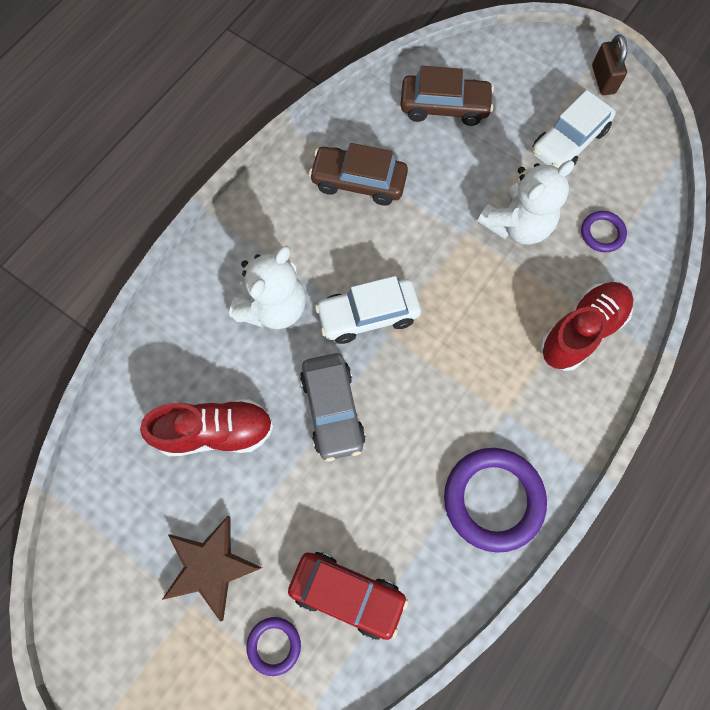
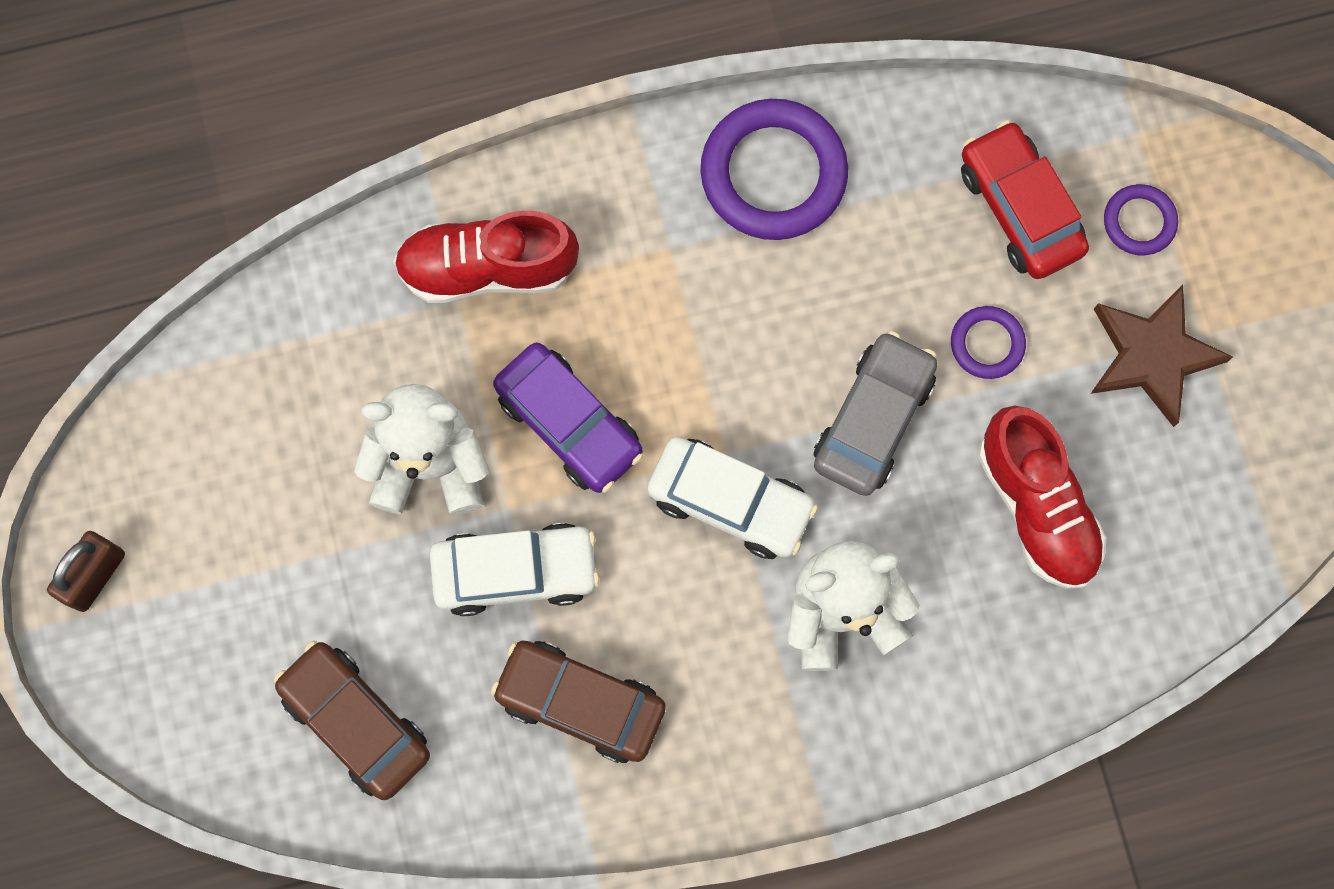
camera: 140 degrees left, 5 degrees up
red shoe [140,399,274,456] -> red shoe turned 150 degrees counterclockwise [978,406,1107,589]
brown car [309,143,408,206] -> brown car turned 150 degrees clockwise [491,641,666,763]
white car [532,90,616,169] -> white car moved to [430,523,600,616]
purple ring [581,211,627,252] -> purple ring moved to [951,306,1026,379]
none -> purple car [493,342,644,493]

